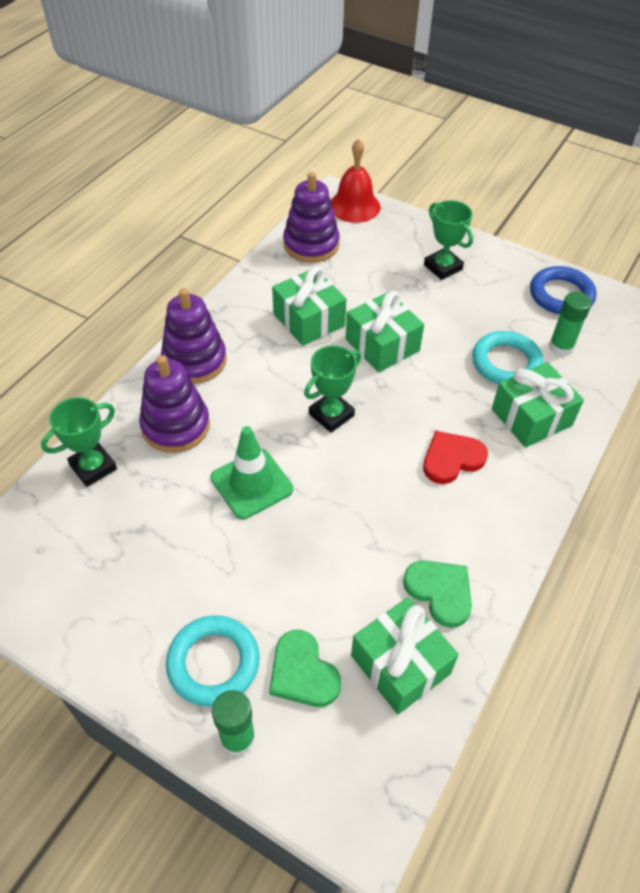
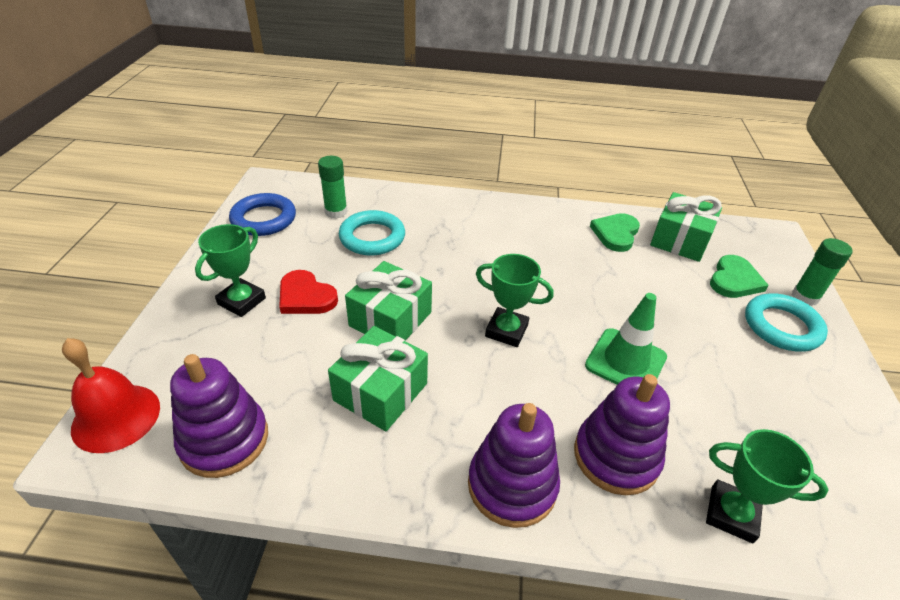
camera: 115 degrees left, 10 degrees down
red heart [423,431,488,484] -> red heart moved to [279,270,338,314]
green gift [492,362,584,448] -> none

